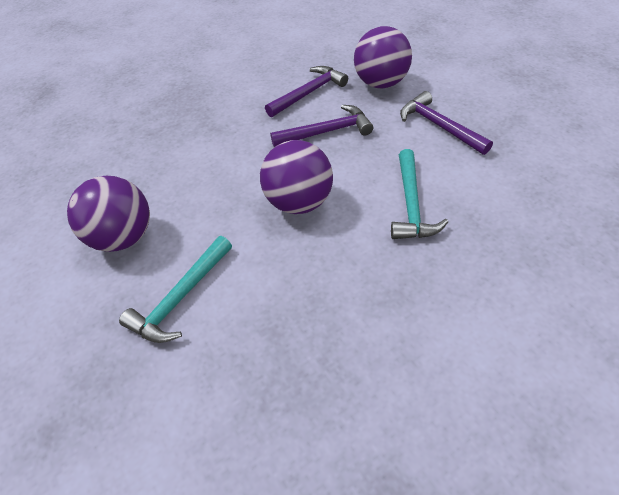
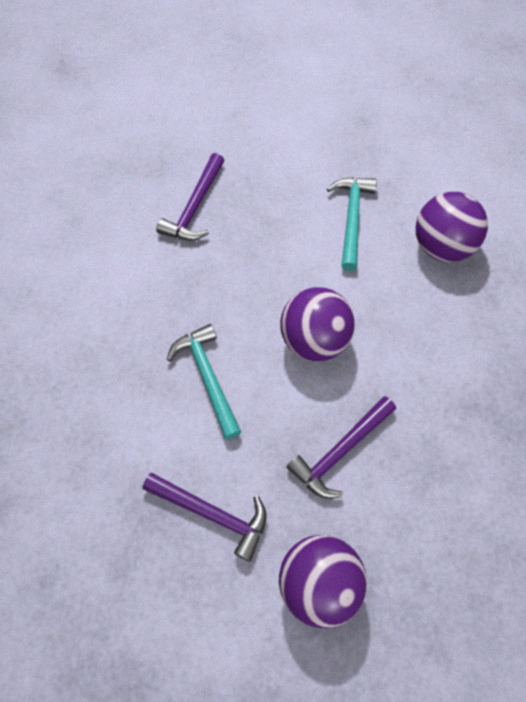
camera: 150 degrees right, 15 degrees up
purple hammer [265,66,348,117] -> purple hammer moved to [156,153,225,241]

